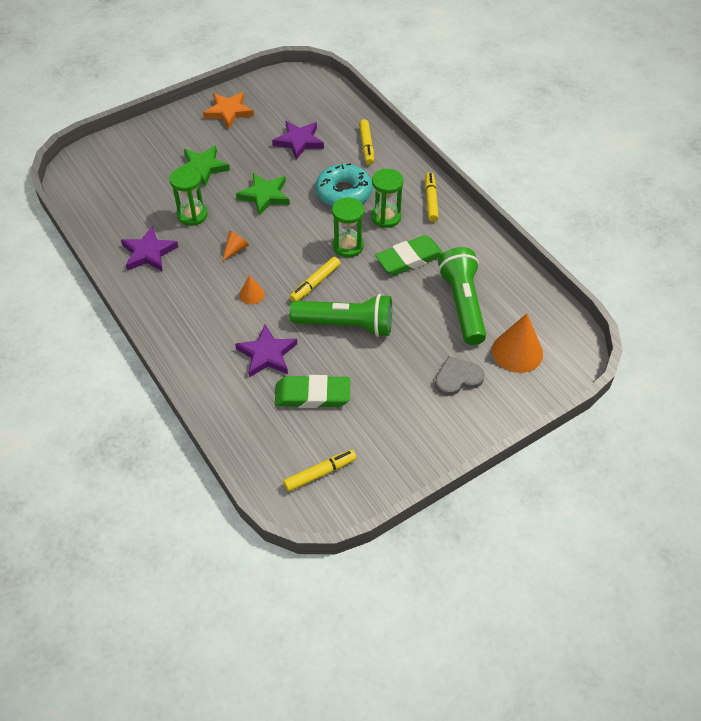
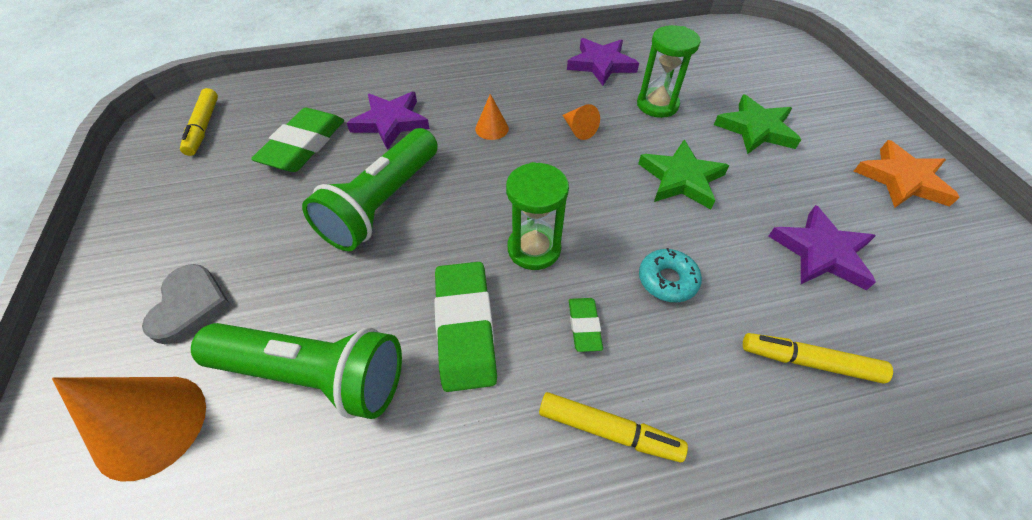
camera: 110 degrees right, 0 degrees up
yellow marker [290,257,340,301] -> none
turquoise donut [316,163,372,206] -> turquoise donut [639,248,702,302], size x0.56
green hourglass [371,169,404,228] -> green eraser [569,298,603,352]

